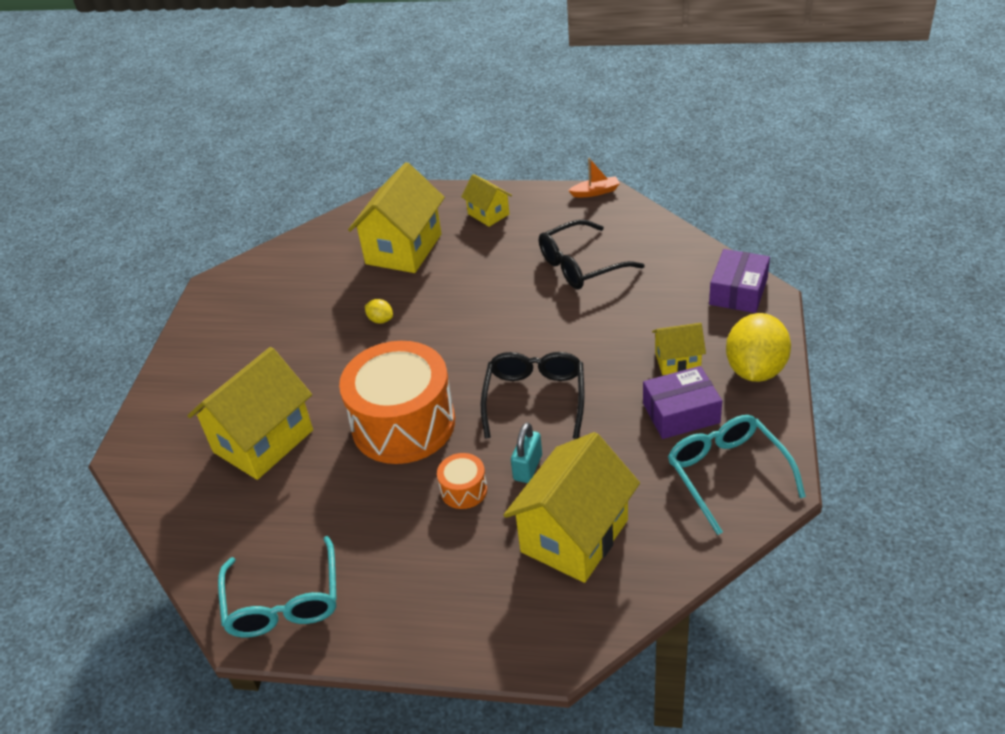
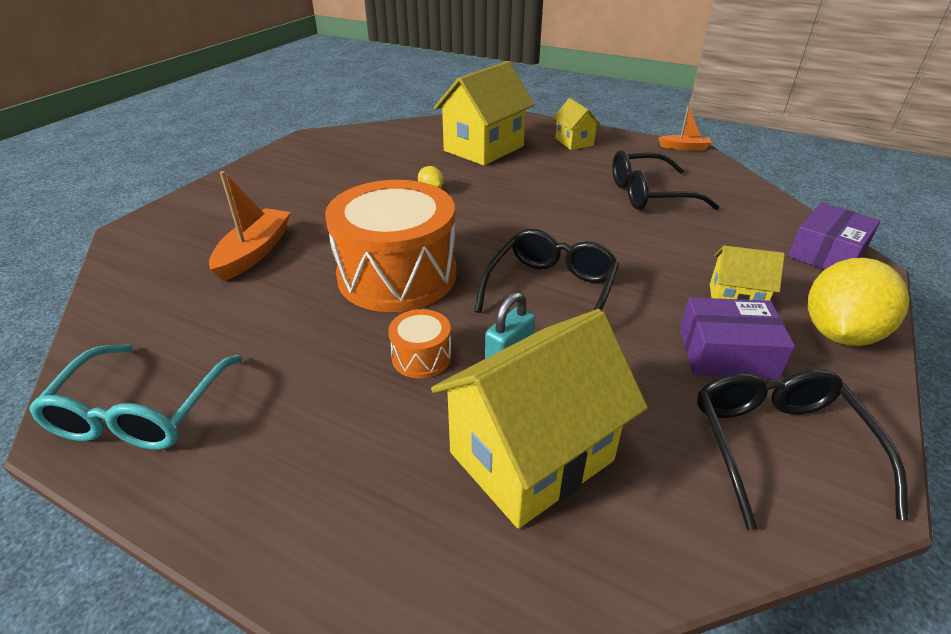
camera: 15 degrees right, 5 degrees down
yellow house [187,347,313,480] -> orange boat [209,171,291,281]
turquoise glasses [668,415,806,535] -> black glasses [697,369,908,530]

